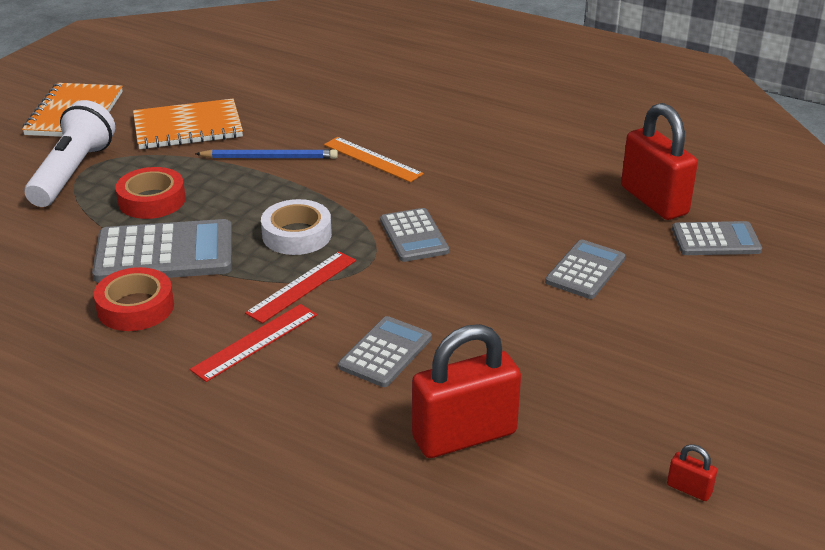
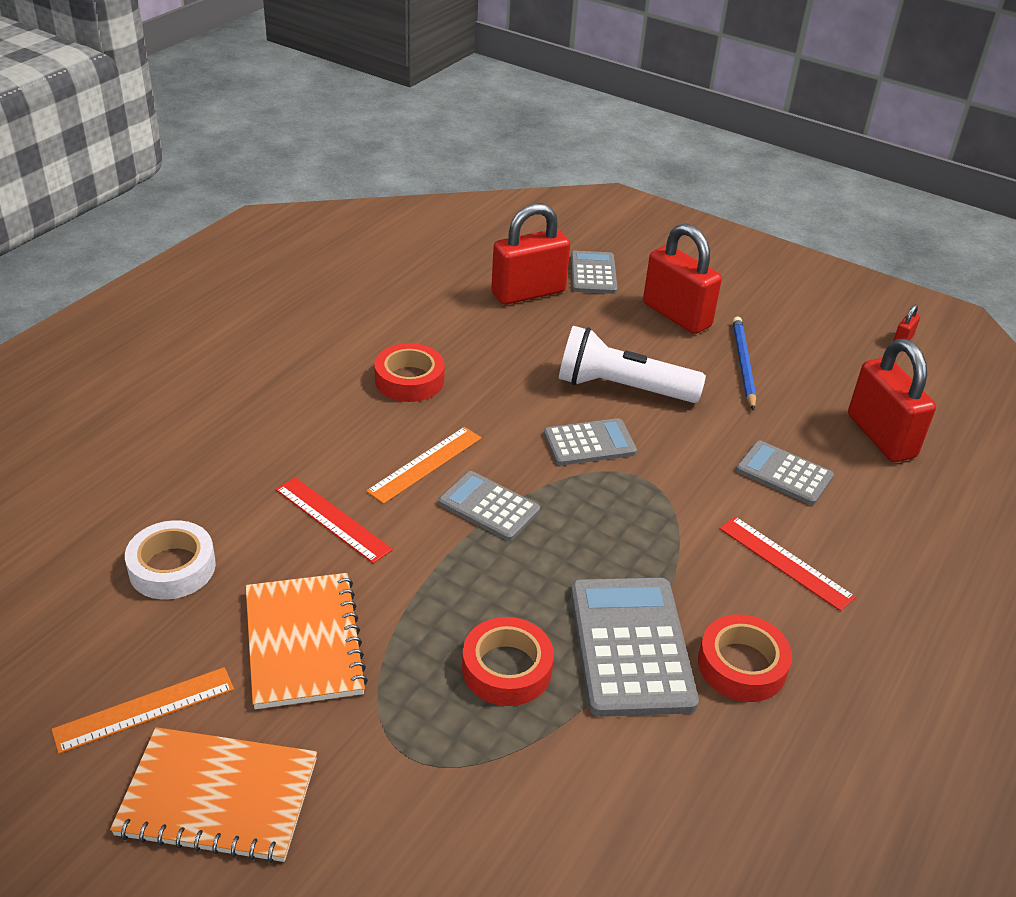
camera: 90 degrees left, 5 degrees up
white flashlight [25,100,115,207] -> white flashlight moved to [559,326,706,403]
blue pencil [195,149,338,159] -> blue pencil moved to [733,317,756,410]
red ruler [245,251,356,323] -> red ruler moved to [275,477,393,564]
white tape [261,199,332,255] -> white tape moved to [125,520,216,599]
grey calculator [545,239,625,299] -> grey calculator moved to [438,471,540,541]
none -> orange ruler [52,667,234,754]
none -> red tape [374,343,445,402]
none -> red padlock [643,223,722,334]

